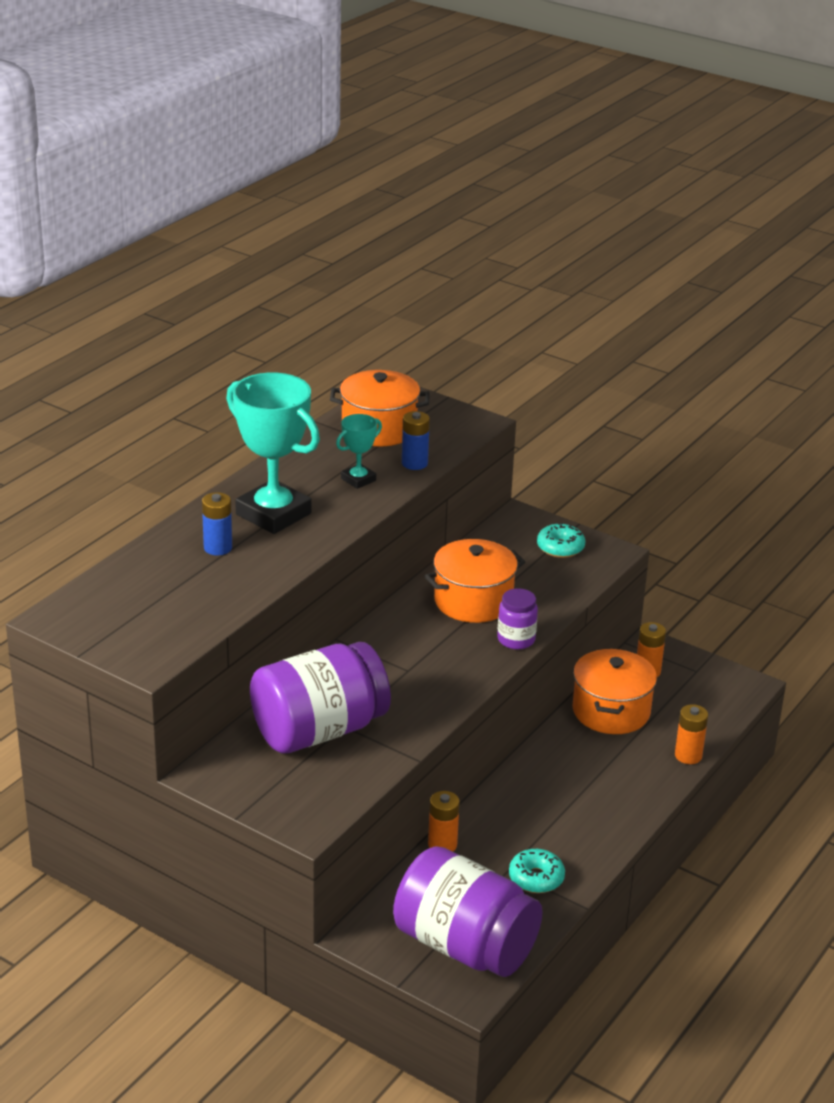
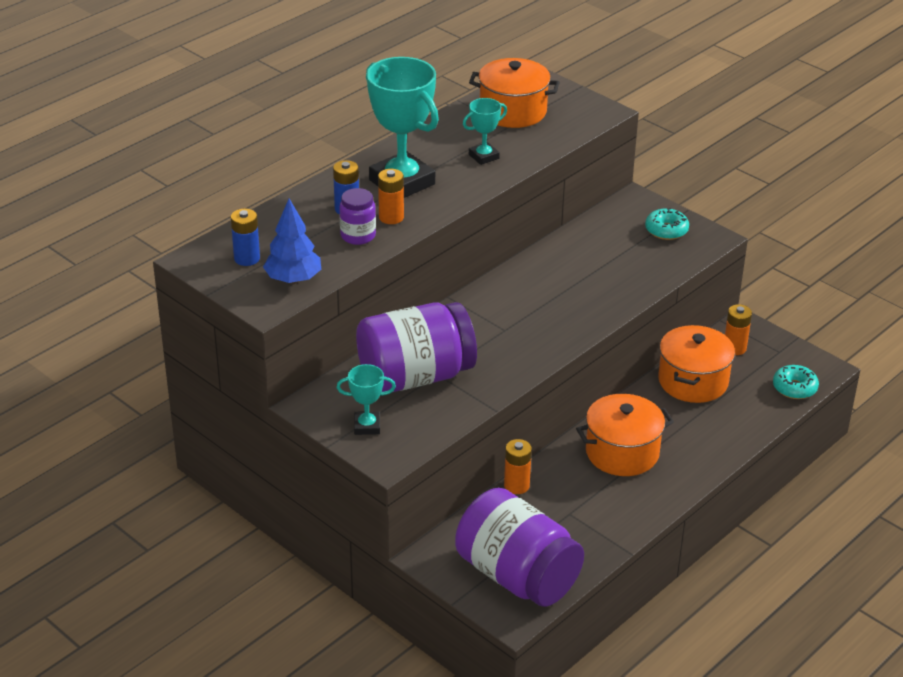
camera: 10 degrees right, 5 degrees up
blue battery [402,411,430,470] -> blue battery moved to [231,209,260,266]
orange pot [424,539,525,623] -> orange pot moved to [576,394,674,476]
purple jar [497,588,538,649] -> purple jar moved to [339,188,376,245]
turquoise donut [509,849,565,893] -> turquoise donut moved to [773,365,819,399]
orange battery [675,704,708,764] -> orange battery moved to [378,169,404,224]
none -> blue tree [263,199,321,284]
none -> turquoise trophy [337,364,396,435]

